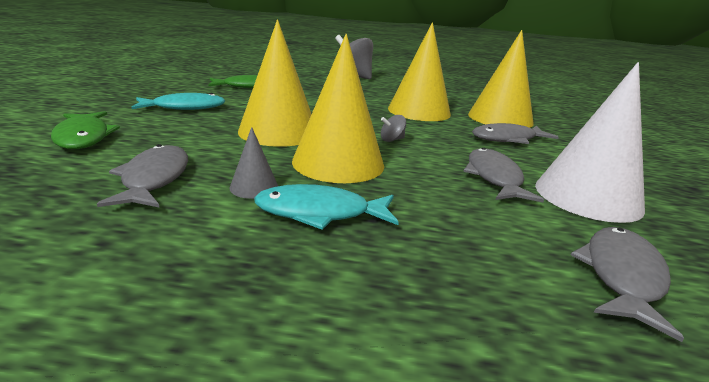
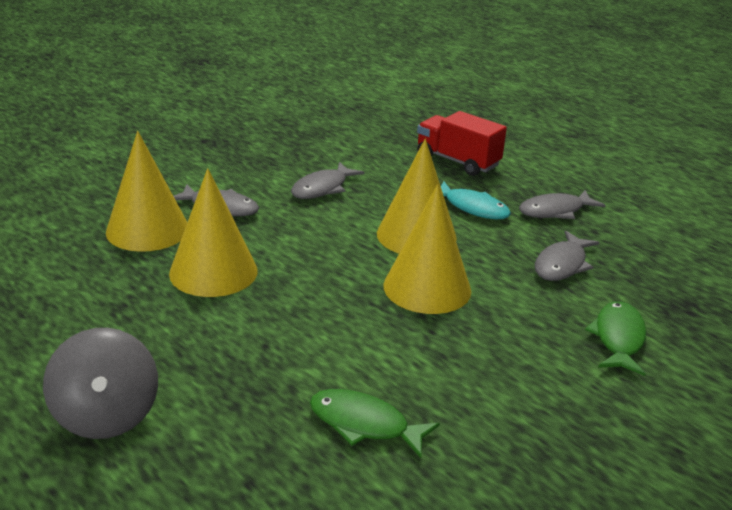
camera: 140 degrees left, 5 degrees up
turquoise fish [131,93,225,110] -> none
grey cone [229,127,278,199] -> none
grey spinning top [381,115,406,142] -> none
white cone [535,62,645,223] -> none
grey fish [571,227,684,342] -> grey fish moved to [519,190,606,219]
none -> red truck [417,111,507,176]

